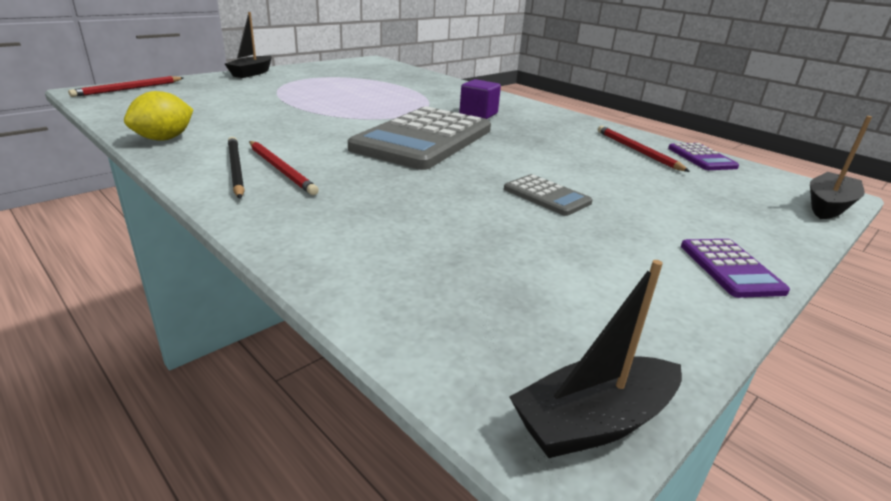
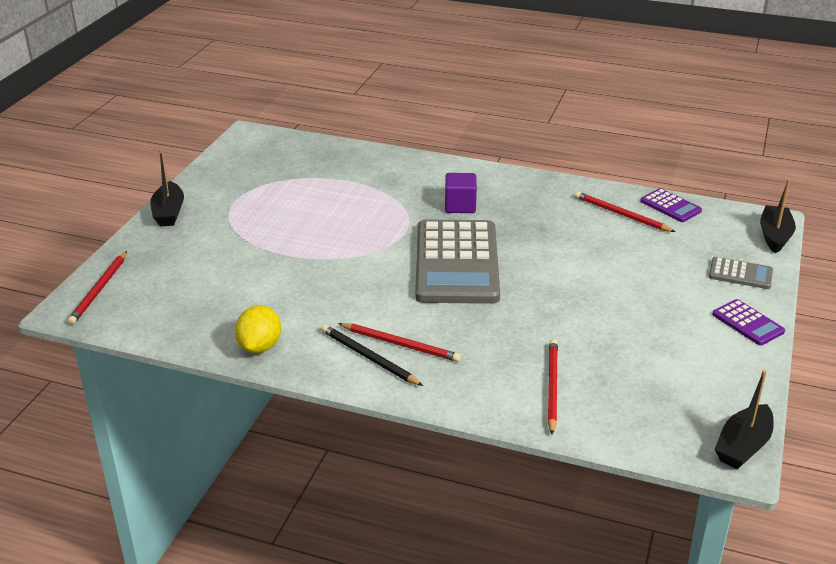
camera: 25 degrees left, 5 degrees up
grey calculator [504,174,593,216] -> grey calculator moved to [709,257,773,289]
none -> red pencil [548,339,558,434]

